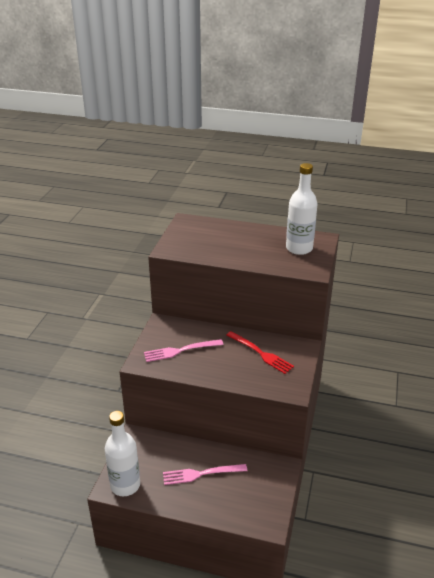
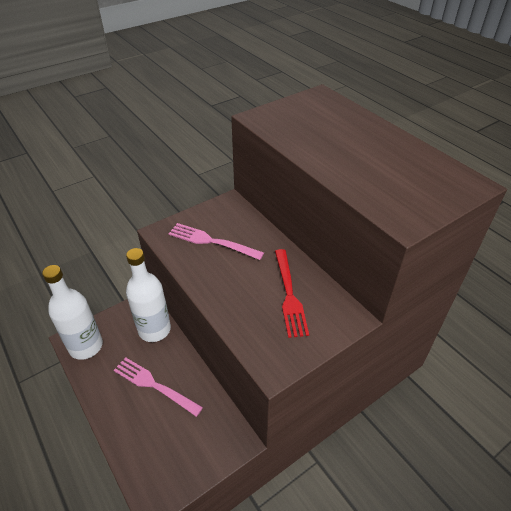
camera: 40 degrees right, 10 degrees up
white bottle [286,163,318,255] -> white bottle moved to [126,248,171,342]

